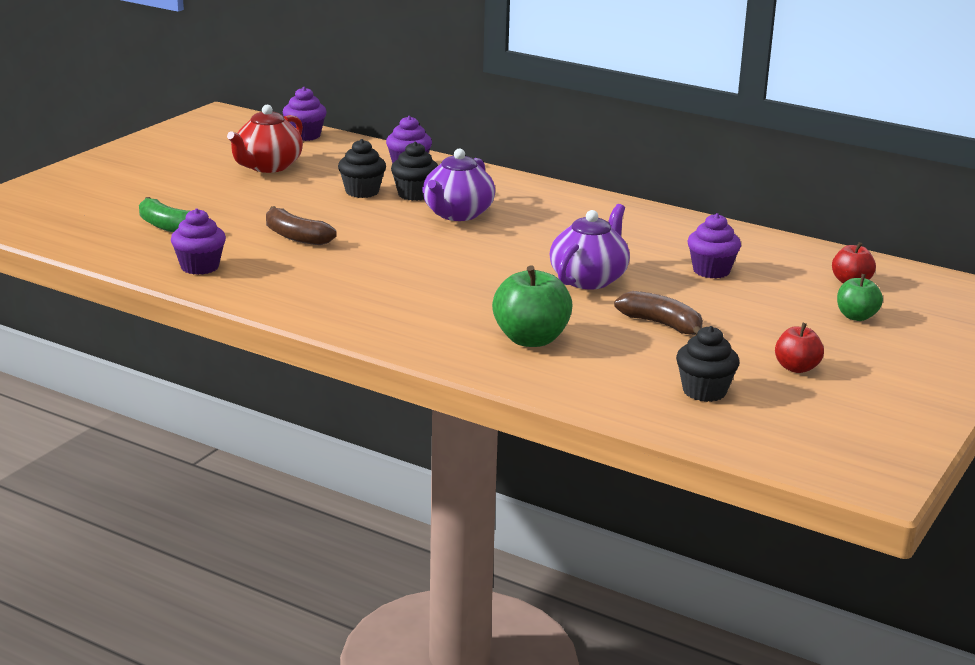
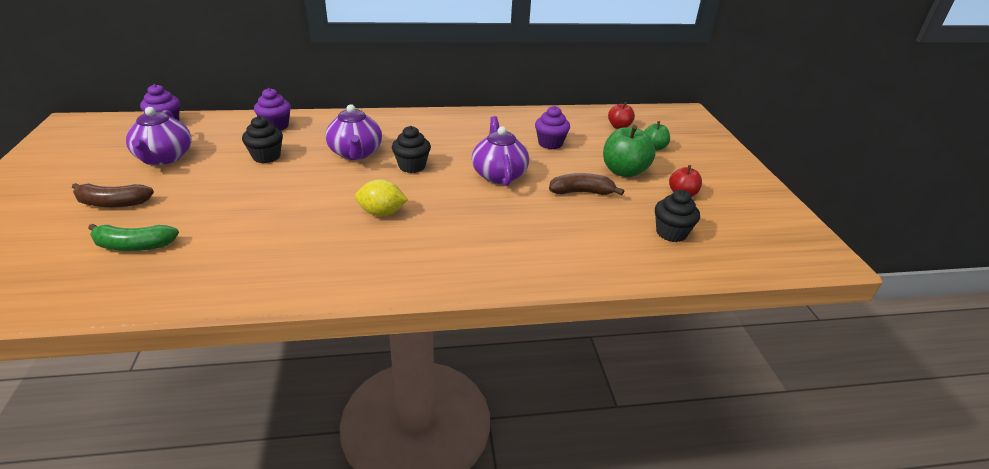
camera: 40 degrees left, 10 degrees up
purple cupcake [171,208,226,275] -> none
red teapot [227,105,303,173] -> purple teapot [126,107,192,165]
brown banana [266,206,337,245] -> brown banana moved to [72,183,154,208]
black cupcake [391,142,438,201] -> black cupcake moved to [392,126,431,173]
green apple [492,265,573,347] -> green apple moved to [603,125,656,177]
none -> yellow lemon [355,179,408,216]

